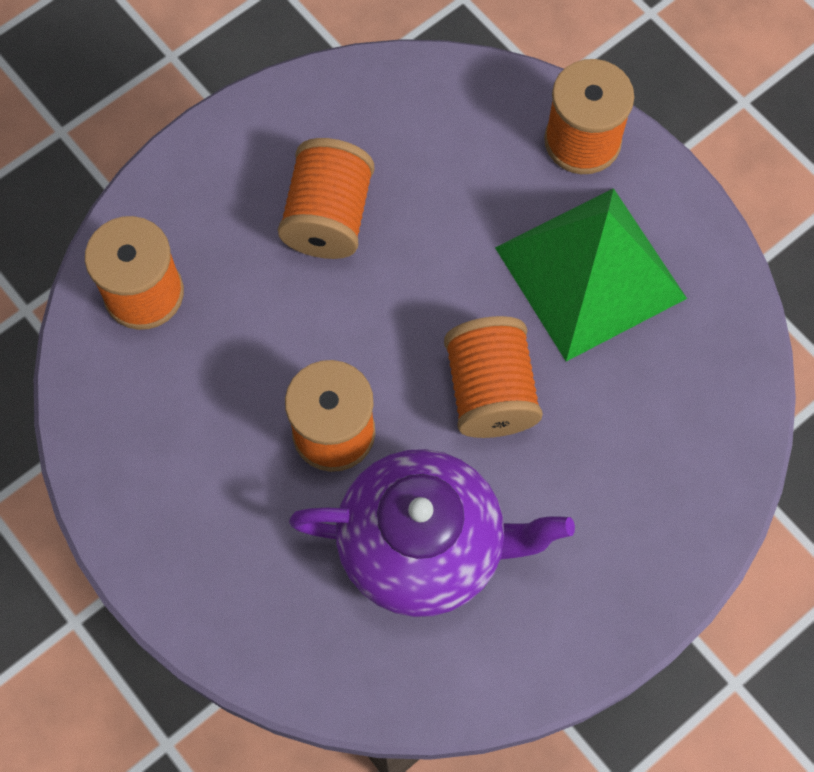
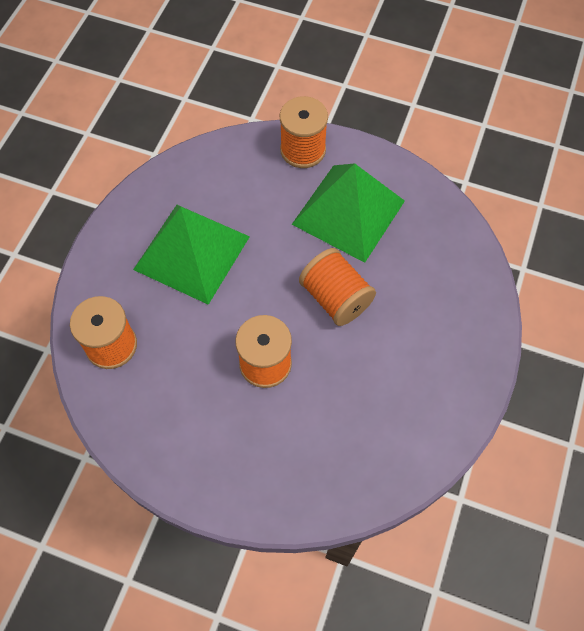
camera: 30 degrees left, 5 degrees down
orange spool [278,138,374,259] -> green pyramid [133,205,250,305]
purple teapot [289,449,575,617] -> none

